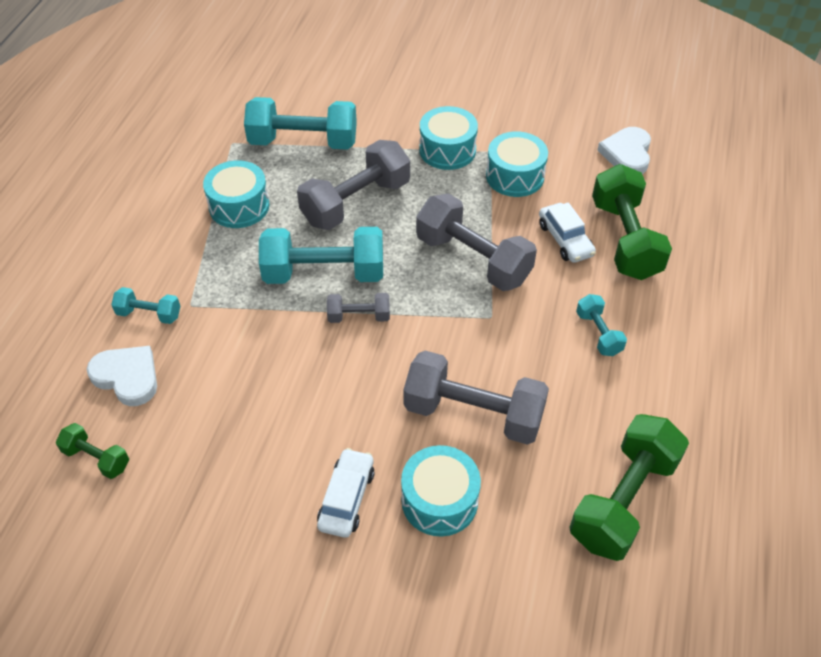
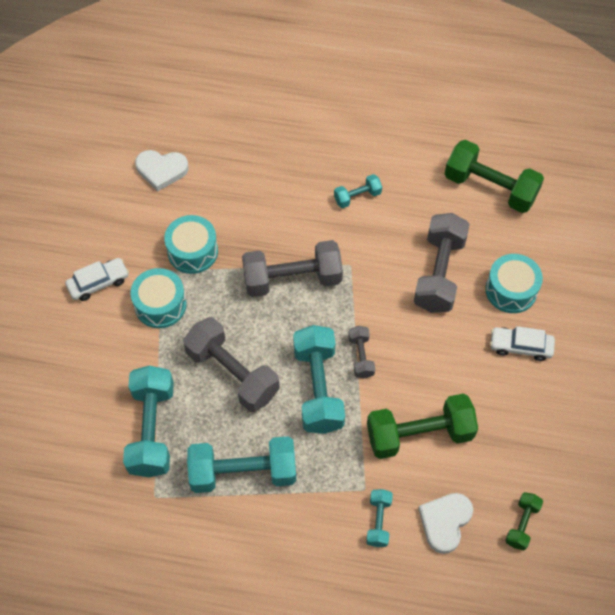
camera: 95 degrees left, 10 degrees up
turquoise drum [203,160,269,228] -> turquoise dumbbell [187,436,296,493]
grey dumbbell [416,193,537,291] -> grey dumbbell turned 45 degrees clockwise [242,240,343,297]
white car [539,202,596,263] -> white car moved to [65,258,129,301]
green dumbbell [592,164,672,280] -> green dumbbell moved to [367,393,478,459]

